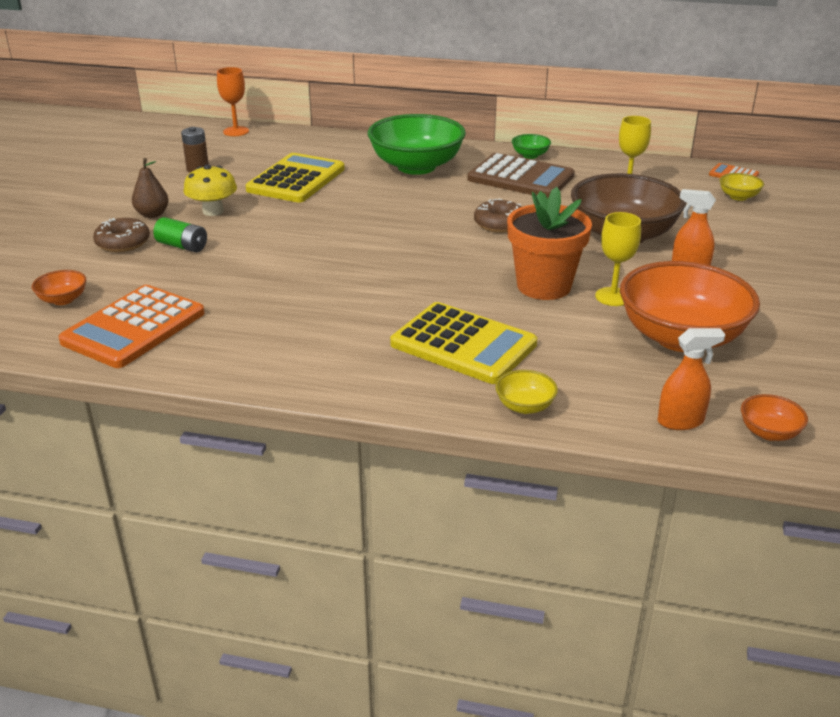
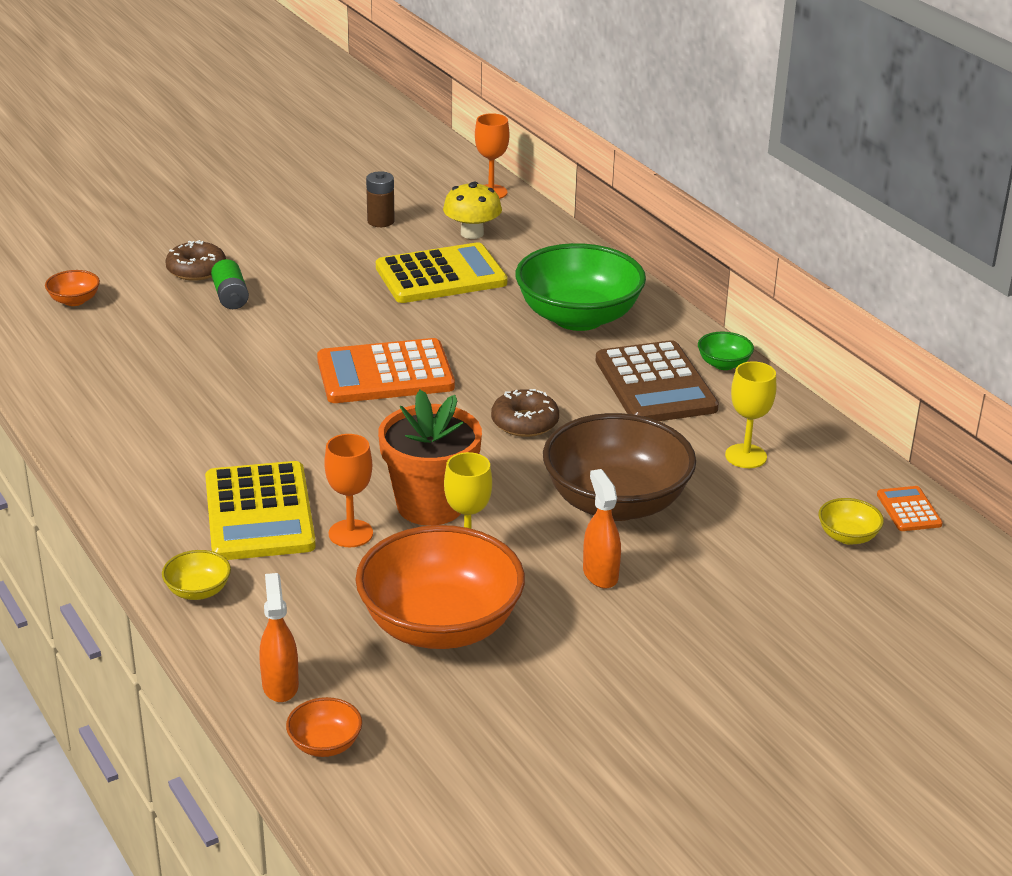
camera: 45 degrees right, 0 degrees up
orange calculator [58,285,205,368] -> orange calculator moved to [317,338,455,403]
brown pear [132,158,169,218] -> none
yellow mushroom [183,164,237,216] -> yellow mushroom moved to [443,182,502,239]
orange spray bottle [657,328,725,430] -> orange spray bottle turned 135 degrees counterclockwise [259,573,299,702]
none -> orange goblet [324,434,373,547]

